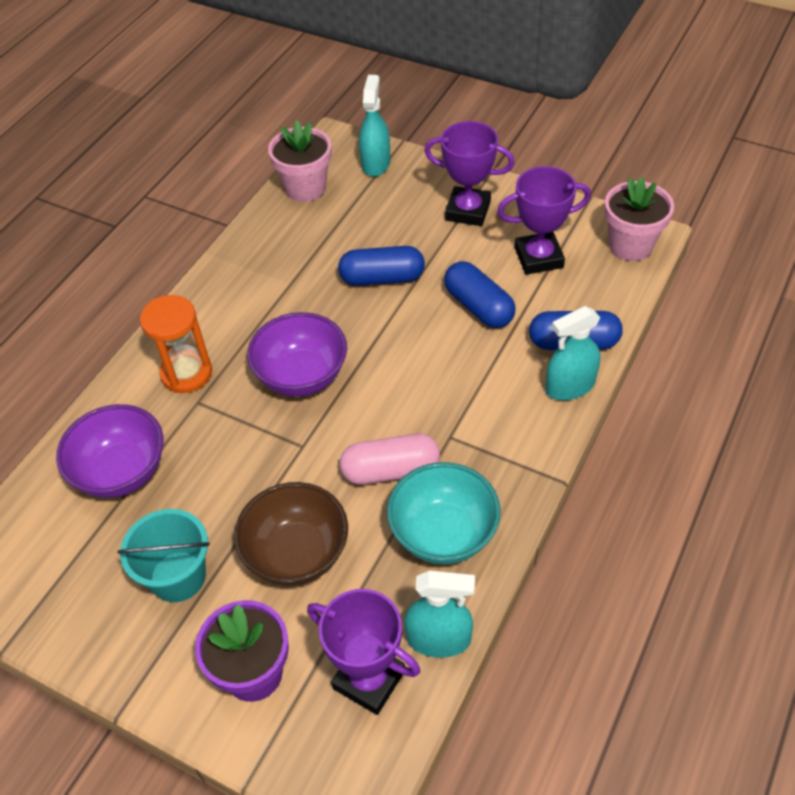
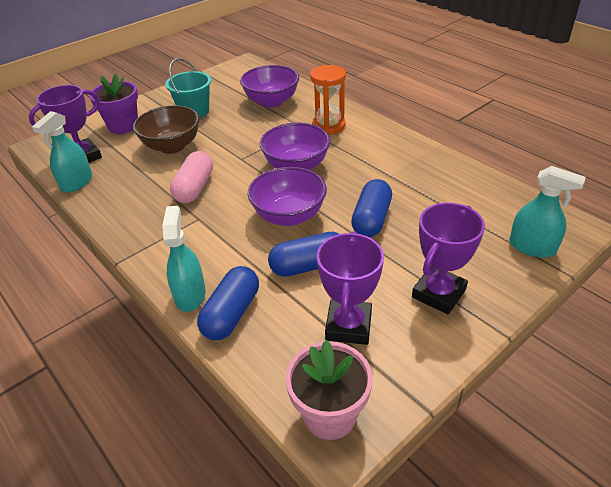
camera: 110 degrees right, 10 degrees down
pink flower pot [268,121,332,202] -> none
turquoise bowl [387,462,501,564] -> none
none -> purple bowl [248,167,327,226]

